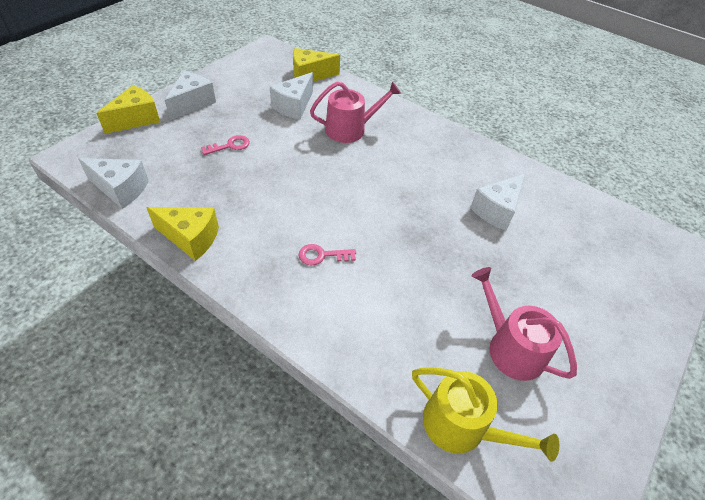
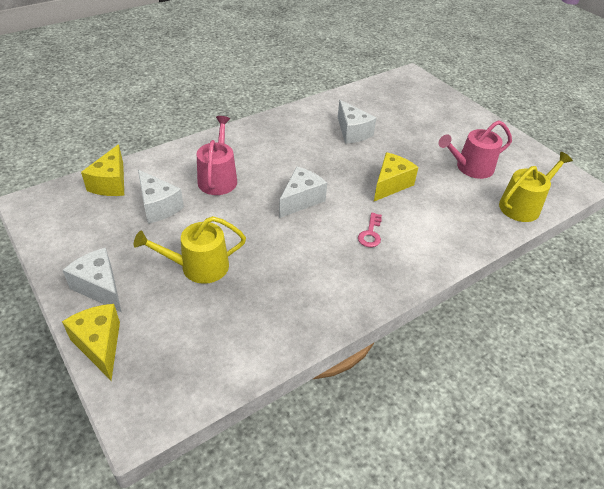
camera: 70 degrees left, 5 degrees down
white cheese [78,158,149,209] -> white cheese moved to [279,167,327,218]
yellow cheese [146,207,219,261] -> yellow cheese moved to [374,152,418,201]
pink key [201,135,250,155] -> yellow watering can [134,216,246,284]

